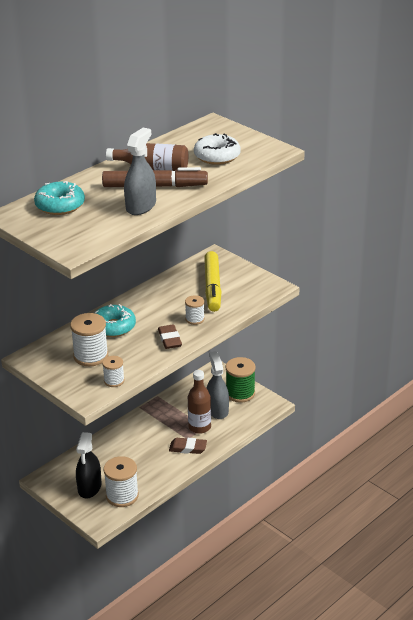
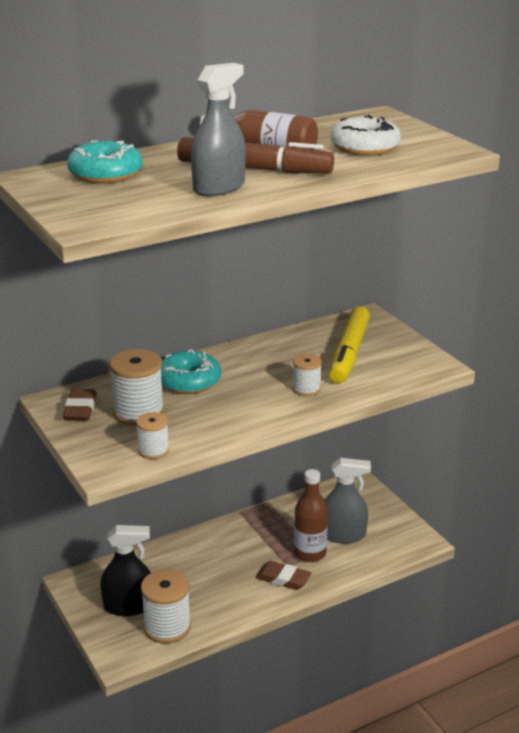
camera: 15 degrees right, 5 degrees down
black spray bottle [76,432,101,498] -> black spray bottle turned 120 degrees counterclockwise [100,525,151,616]
brown eraser [158,325,182,349] -> brown eraser moved to [63,389,97,421]
grey spray bottle [207,351,229,419] -> grey spray bottle turned 90 degrees clockwise [325,458,371,544]
green spool [225,357,256,403] -> none

